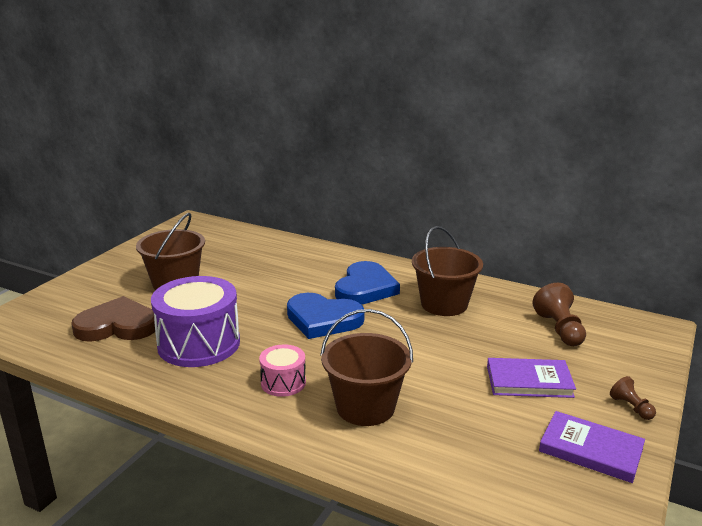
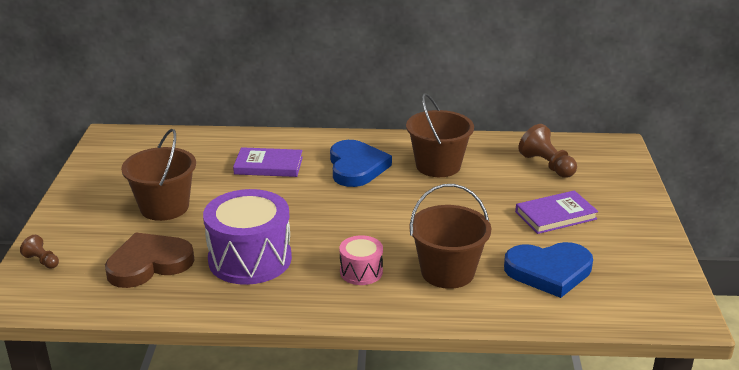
camera: 25 degrees left, 5 degrees up
blue heart [287,293,365,339] -> blue heart moved to [504,242,593,298]
purple book [539,411,645,483] -> purple book moved to [233,147,303,177]
brown pawn [610,376,656,420] -> brown pawn moved to [20,235,59,269]

